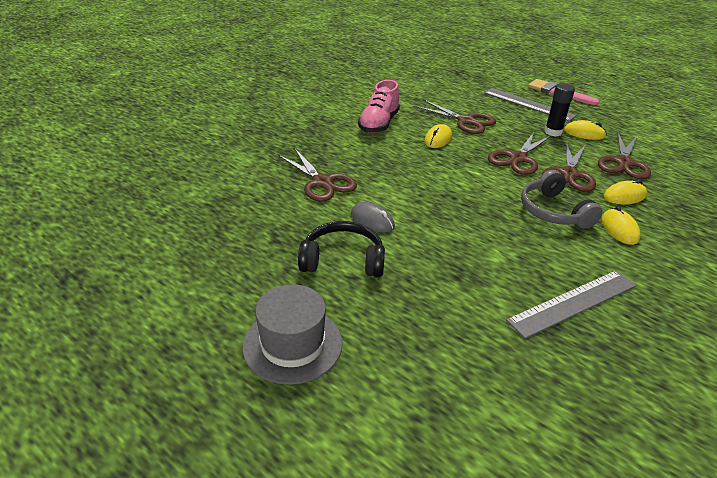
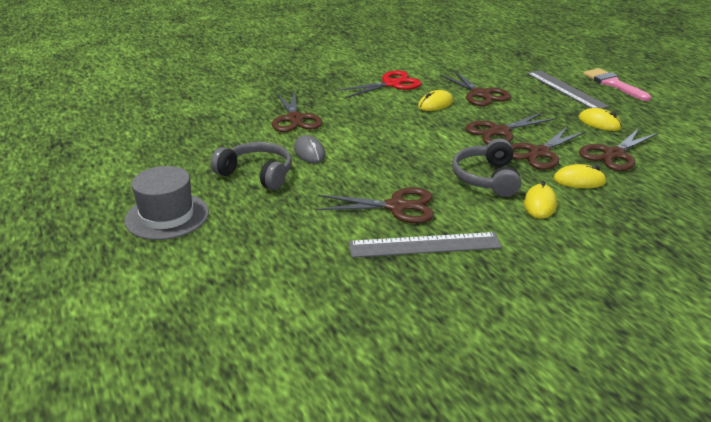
camera: 25 degrees right, 5 degrees down
black headphones [298,221,385,277] -> grey headphones [211,142,292,190]
pink shoe [358,80,400,133] -> red scissors [336,71,422,98]
black glue stick [544,83,575,137] -> none
none -> brown scissors [316,187,434,223]

